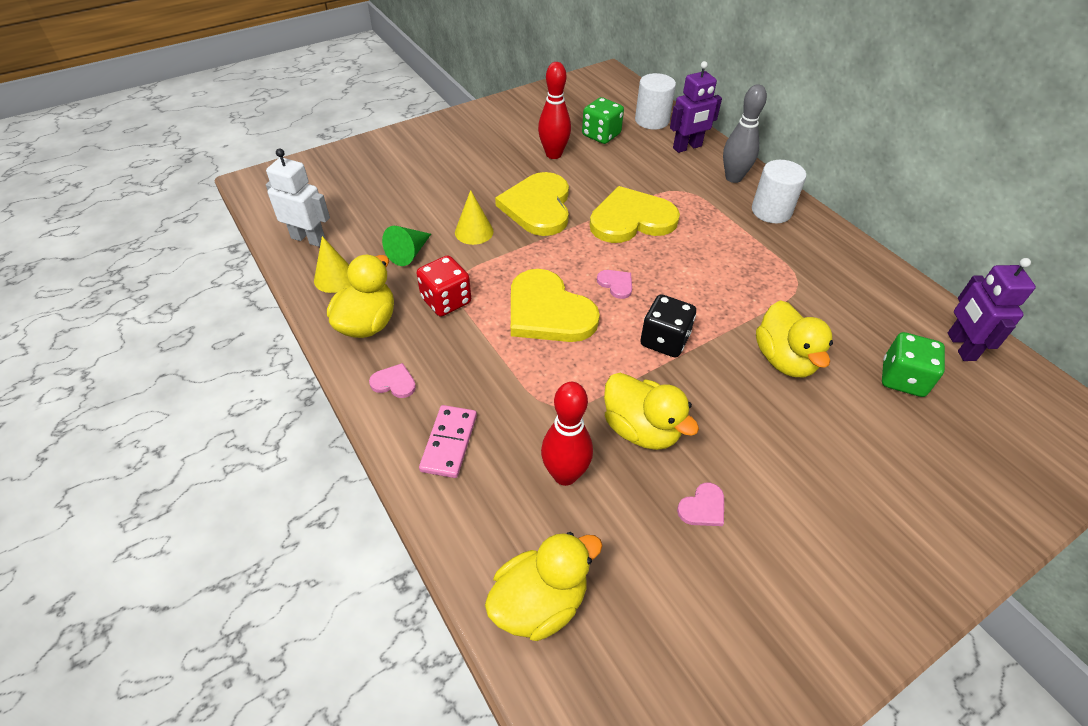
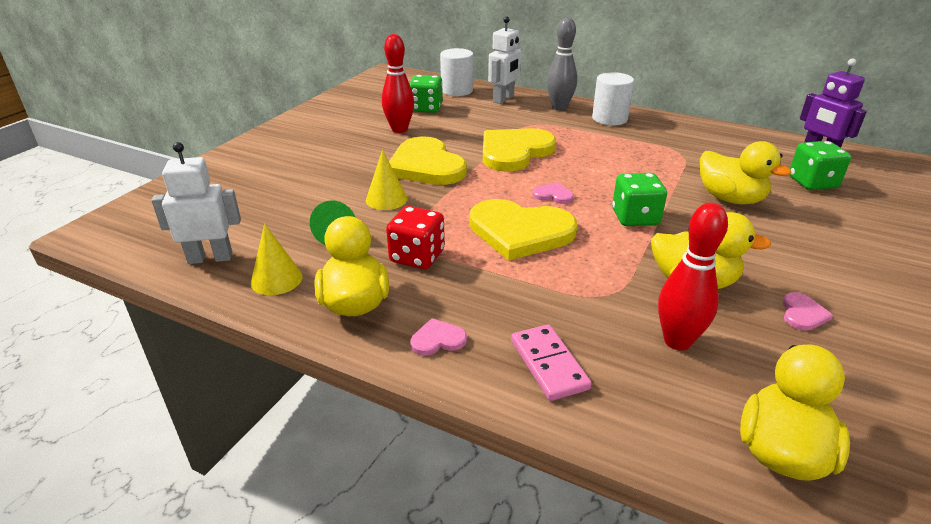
camera: 30 degrees left, 15 degrees down
black dice [640,295,696,358] -> green dice [612,173,667,226]
purple robot [670,61,722,153] -> white robot [488,16,522,104]

